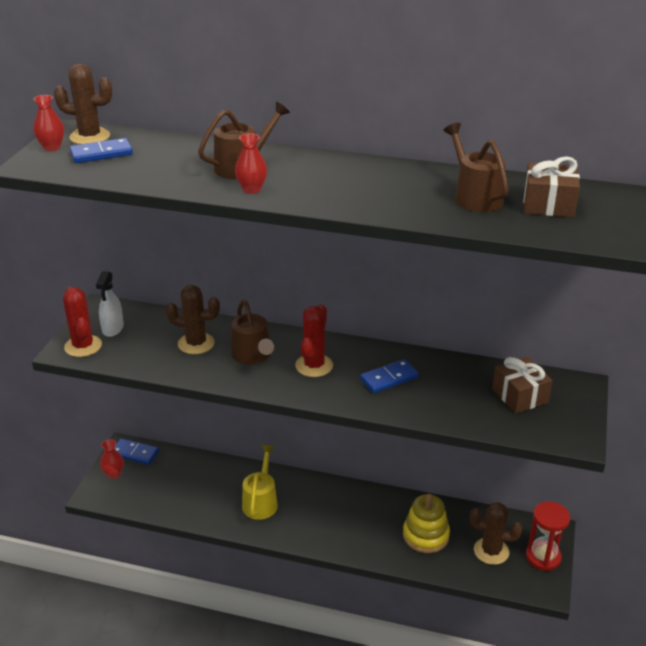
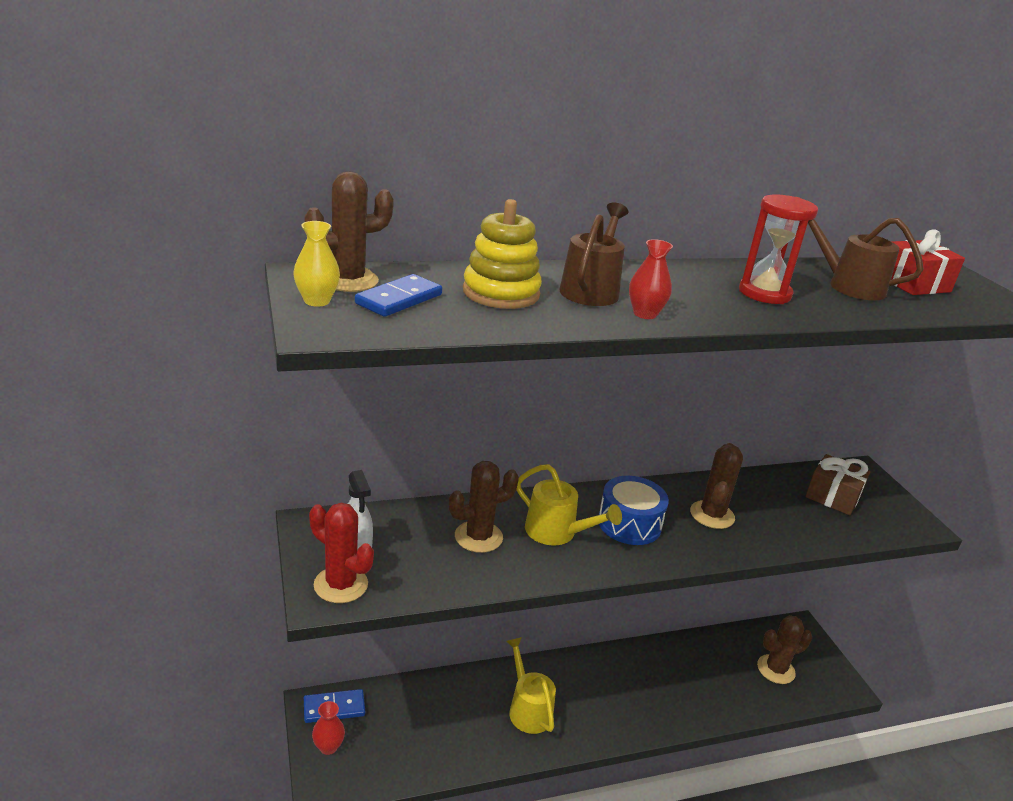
camera: 35 degrees left, 5 degrees down
red vase [34,95,64,151] -> yellow vase [293,221,340,307]
brown watering can [231,300,274,365] -> yellow watering can [516,464,622,545]
red cactus [295,304,333,377] -> blue drum [599,476,669,545]
blue domino [360,359,419,393] -> brown cactus [690,443,743,529]
yellow stacking toy [403,494,450,553] -> yellow stacking toy moved to [463,199,542,309]
brown gift [523,156,580,218] -> red gift [891,229,965,295]
red hourglass [526,501,570,571] -> red hourglass moved to [739,195,818,304]

